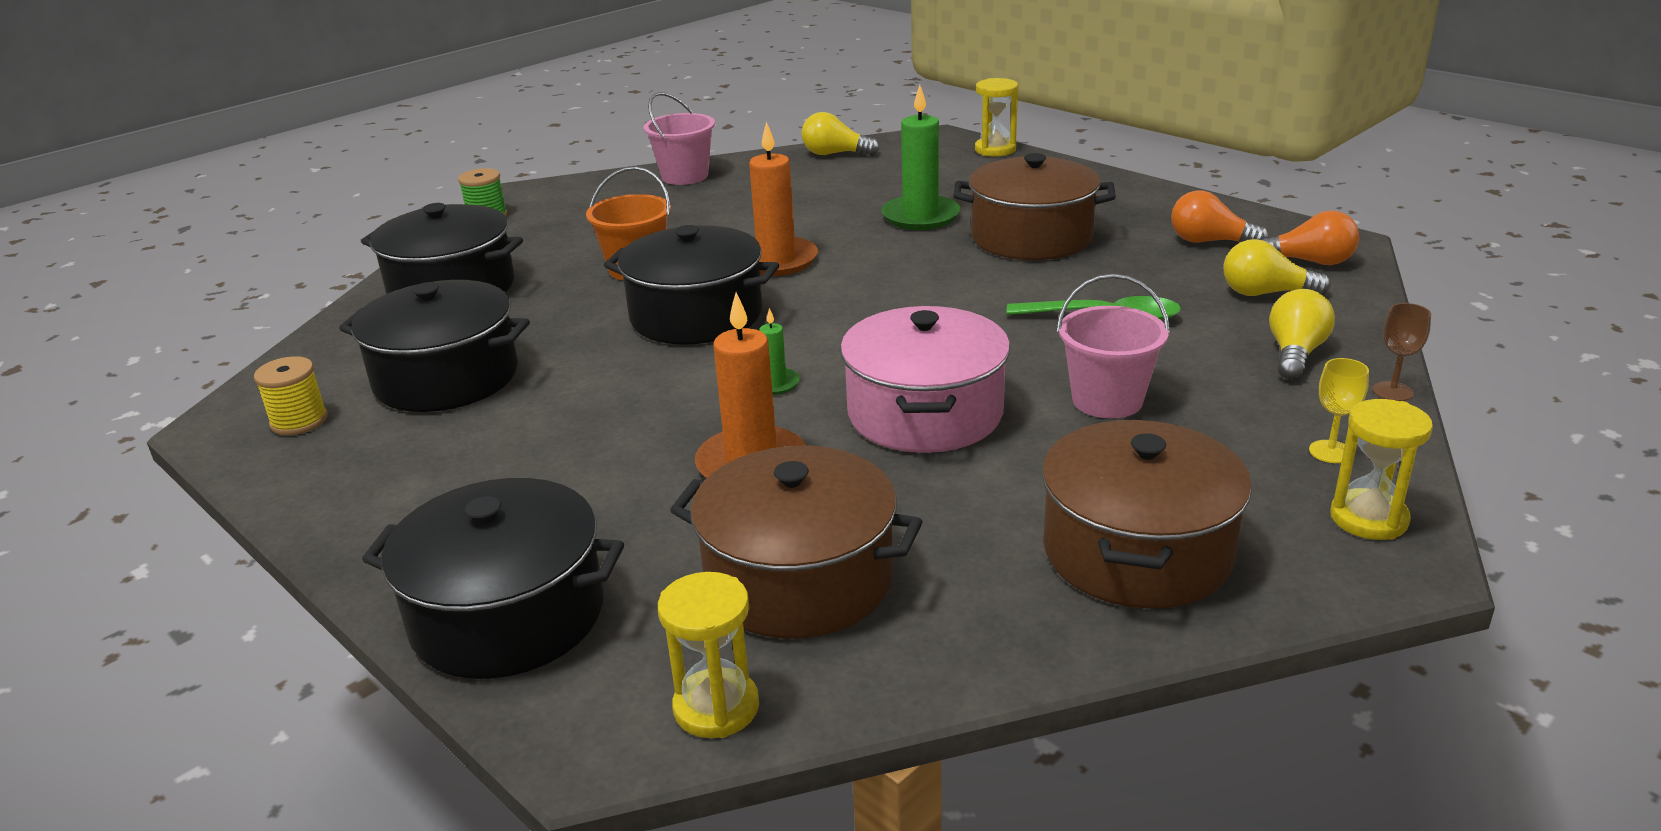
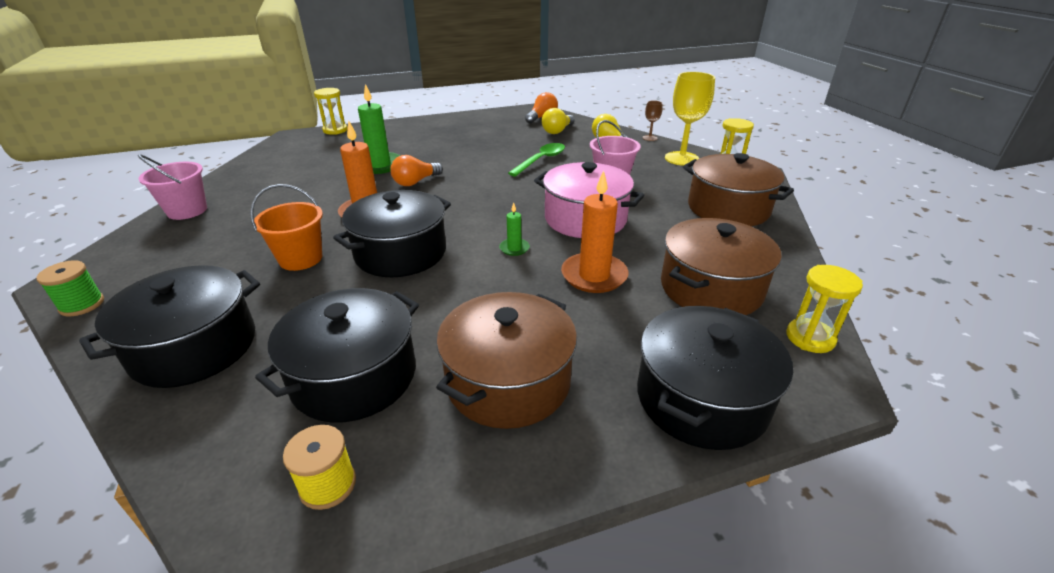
camera: 65 degrees left, 5 degrees up
yellow light bulb [802,112,880,156] -> none
brown pot [953,153,1116,260] -> brown pot moved to [436,292,577,429]
orange light bulb [1171,191,1269,243] -> orange light bulb moved to [390,155,443,186]
yellow goblet [1309,358,1369,463] -> yellow goblet [665,72,715,166], size x2.07

